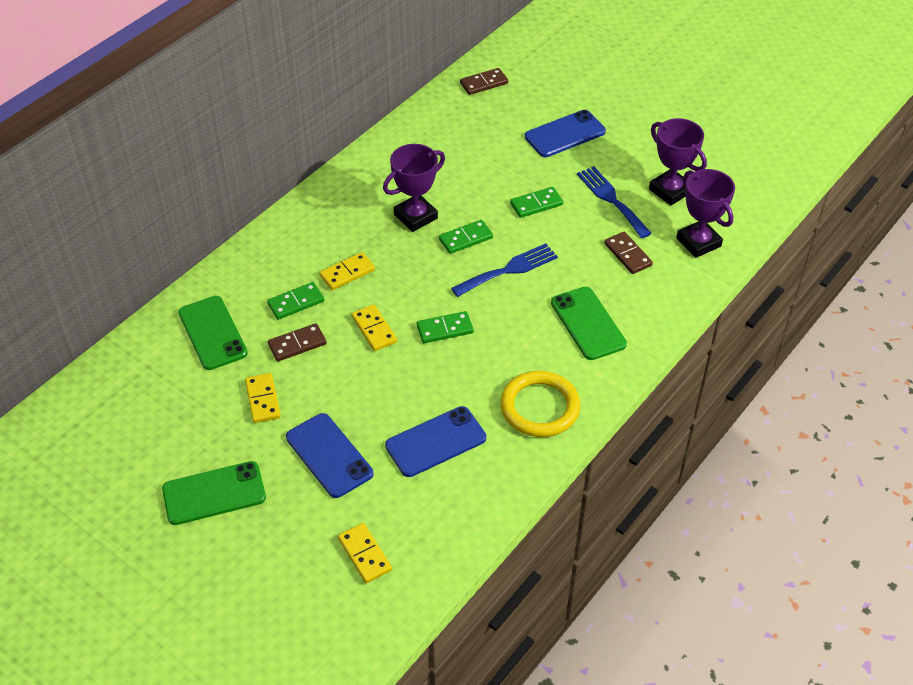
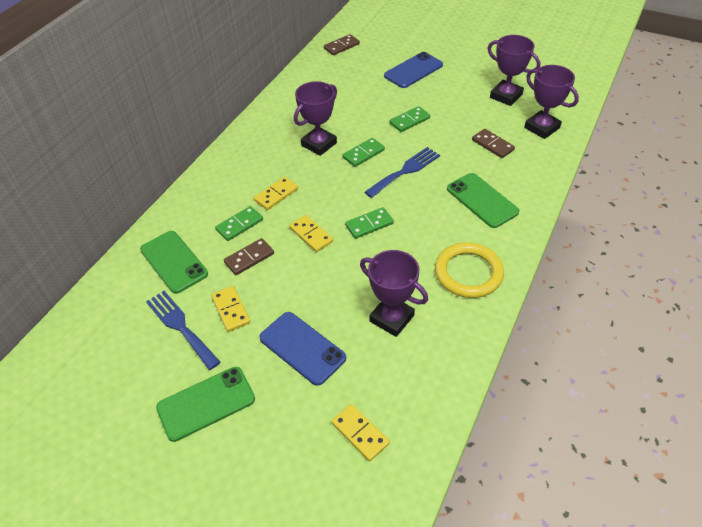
camera: 10 degrees left, 0 degrees up
blue phone [385,406,486,477] -> purple trophy [360,250,428,337]
blue fork [577,166,652,238] -> blue fork moved to [146,291,220,370]

